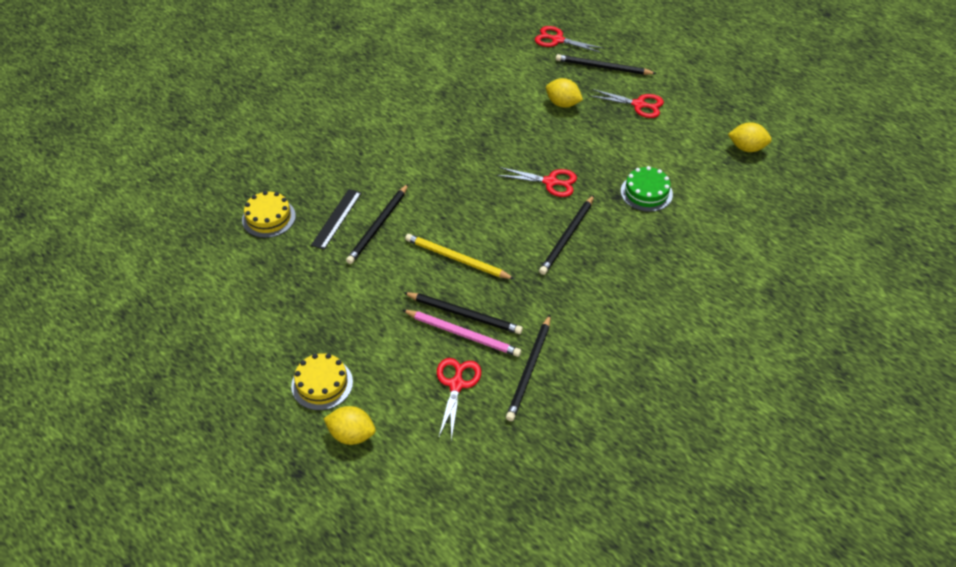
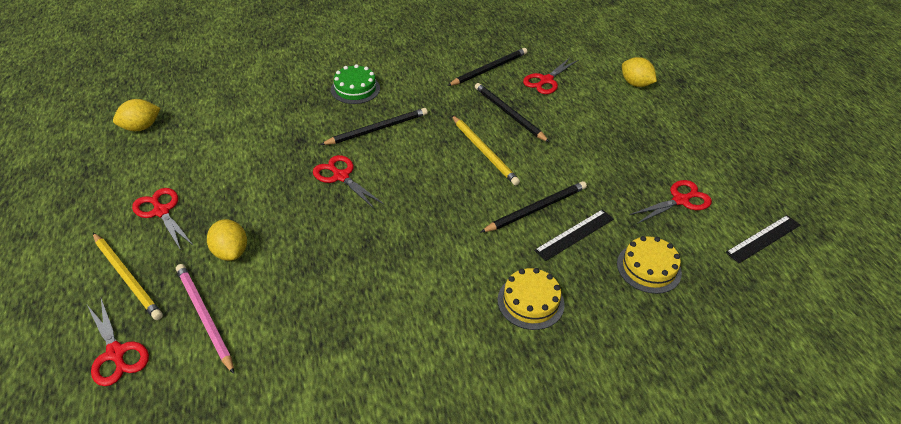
camera: 150 degrees left, 5 degrees down
yellow cake [291,353,353,410] -> yellow cake moved to [498,268,565,330]
pink pencil [403,310,521,357] -> pink pencil moved to [176,264,234,374]
black pencil [556,54,657,75] -> yellow pencil [93,233,163,320]
green cake [621,166,673,212] -> green cake moved to [331,64,380,104]
yellow lemon [728,122,772,152] -> yellow lemon turned 75 degrees counterclockwise [113,99,161,131]
none -> red scissors [630,180,712,224]
none -> black ruler [725,215,800,263]

